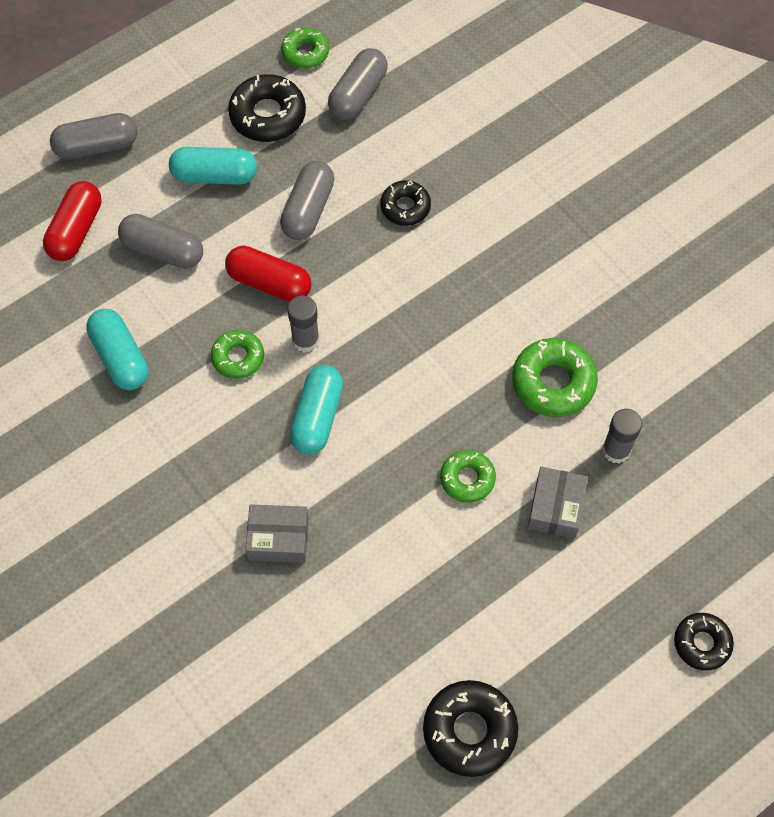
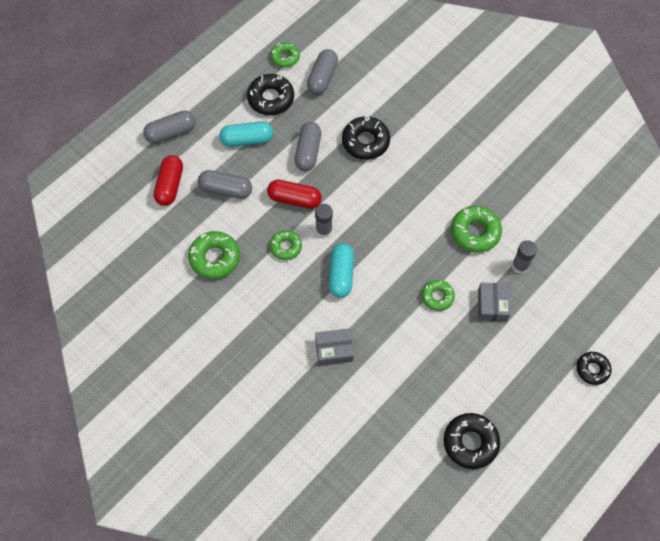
camera: 10 degrees left, 0 degrees up
turquoise capsule [86,309,148,390] -> green donut [188,231,240,279]
black donut [380,181,431,226] -> black donut [342,116,390,160], size x1.58

